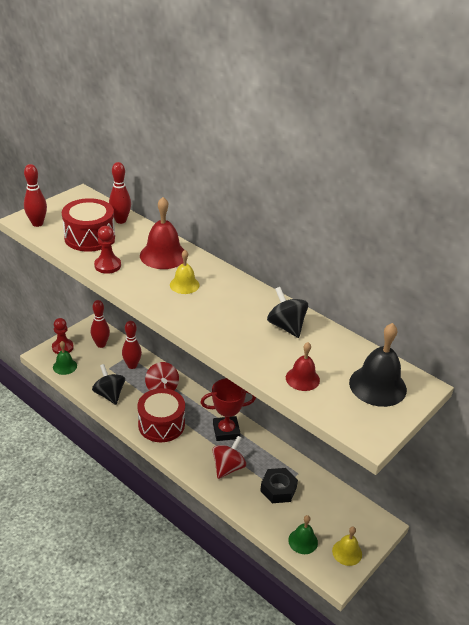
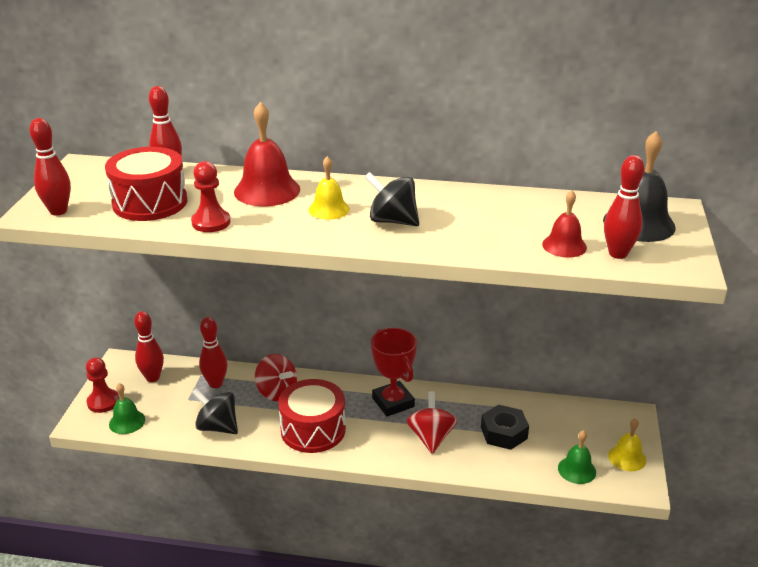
camera: 30 degrees left, 5 degrees down
red trophy [201,378,256,441] -> red trophy turned 75 degrees counterclockwise [371,328,417,416]
black spinning top [267,287,308,338] -> black spinning top moved to [364,172,419,226]
none -> red bowling pin [604,155,644,259]

